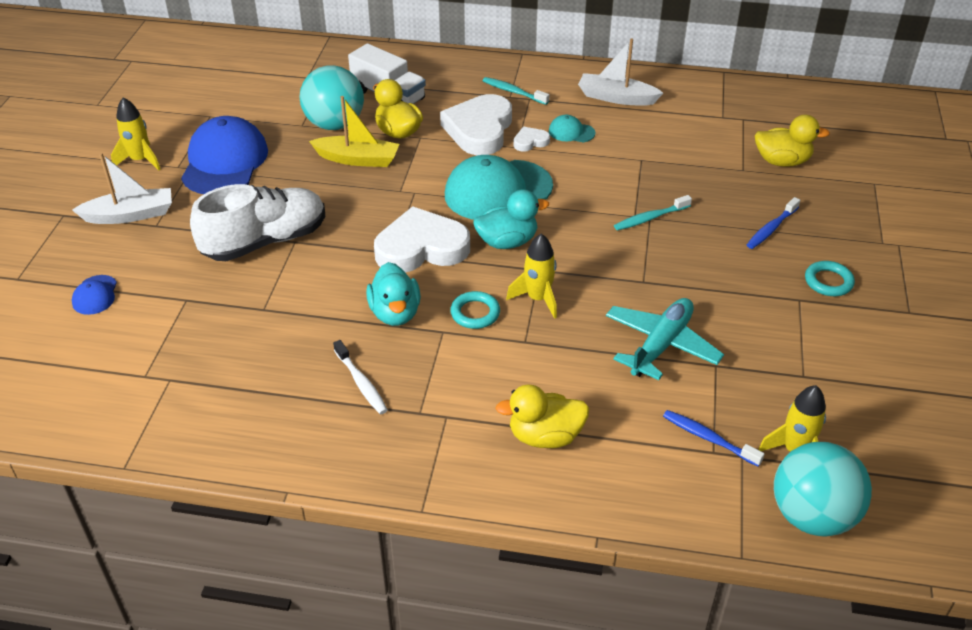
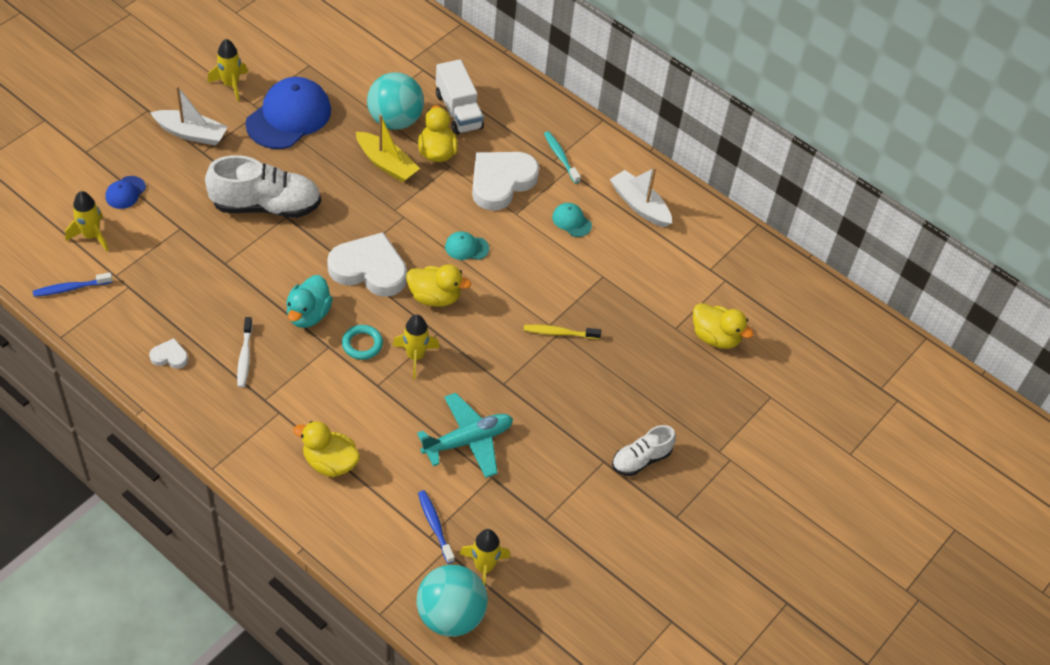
camera: 25 degrees right, 10 degrees up
turquoise cap [445,155,553,220] -> turquoise cap [445,231,489,260], size x0.45
turquoise duck [473,189,549,249] -> yellow duck [406,264,471,307]
white heart [513,127,550,152] -> white heart moved to [149,338,188,369]
turquoise toothbrush [614,195,692,231] -> yellow toothbrush [524,325,601,339]
blue toothbrush [747,197,800,249] -> blue toothbrush moved to [33,272,113,297]
turquoise ring [805,261,855,296] -> white shoe [612,425,676,476]
none -> yellow rocket [65,191,108,251]

